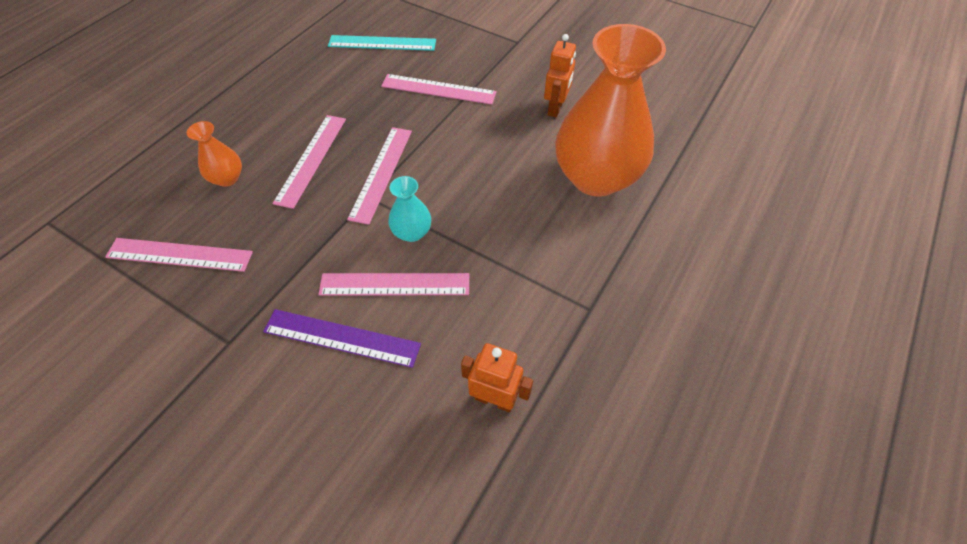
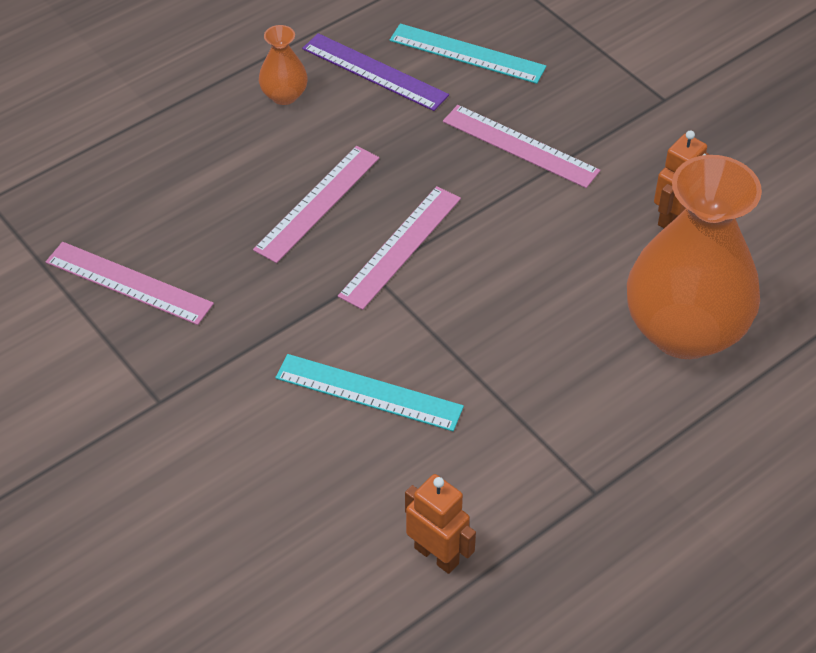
camera: 20 degrees right, 5 degrees down
orange vase [187,121,242,187] -> orange vase moved to [259,25,308,105]
purple ruler [263,309,421,368] -> purple ruler moved to [302,33,449,111]
pink ruler [318,273,469,296] -> turquoise ruler [275,354,464,431]
turquoise vase [388,176,431,242] -> none

